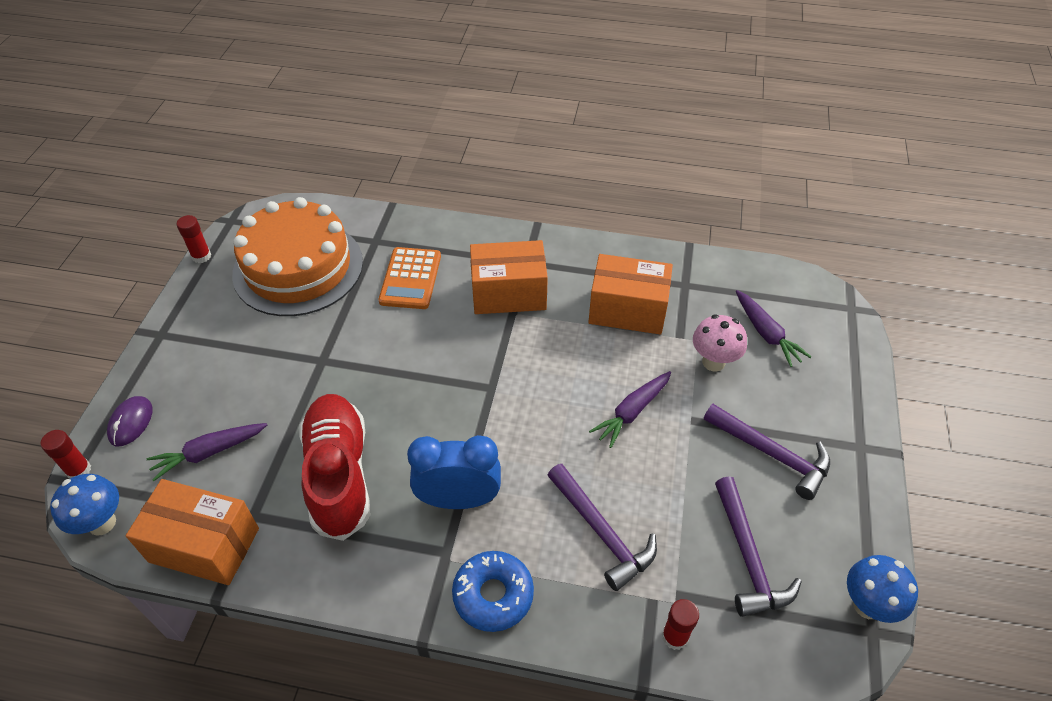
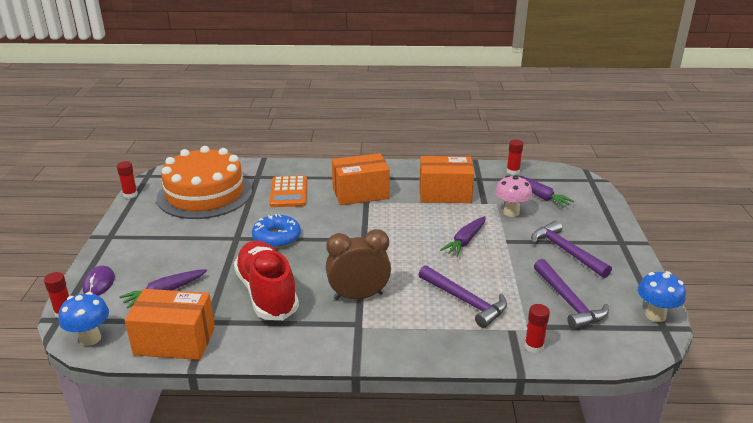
camera: 10 degrees left, 20 degrees down
blue clock [407,435,501,509] -> brown clock [326,229,391,300]
blue donut [452,551,534,632] -> blue donut moved to [252,214,301,248]
purple hammer [704,404,830,500] -> purple hammer turned 150 degrees counterclockwise [531,221,612,278]
none -> red glue stick [507,140,523,175]

